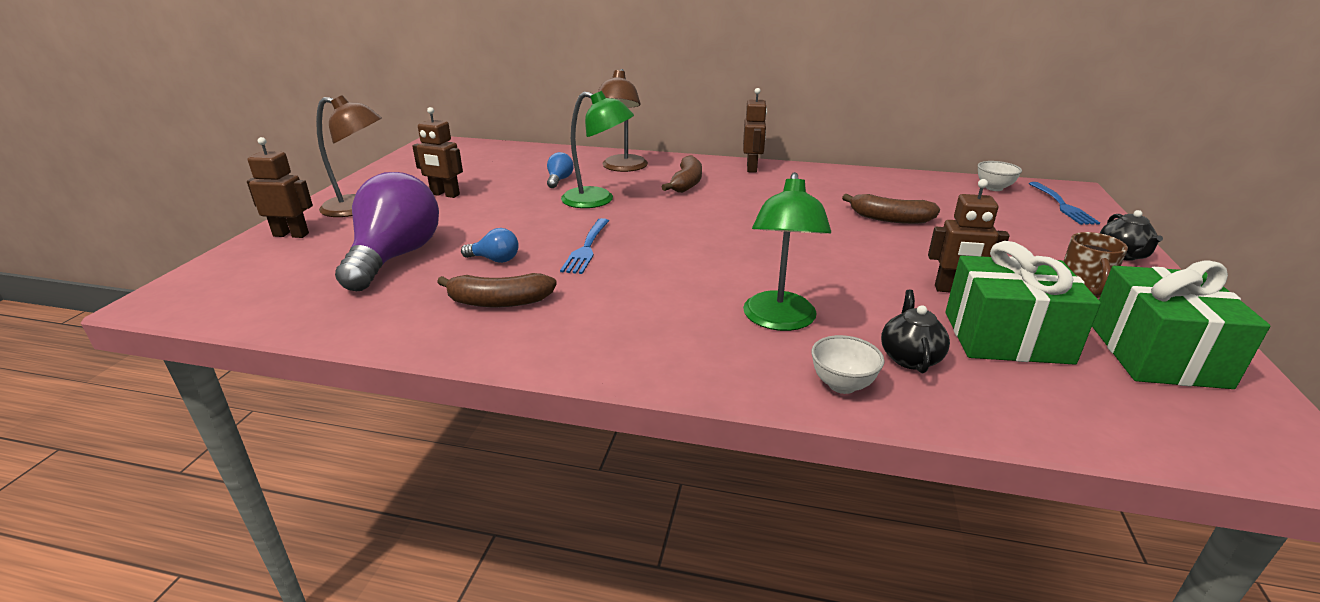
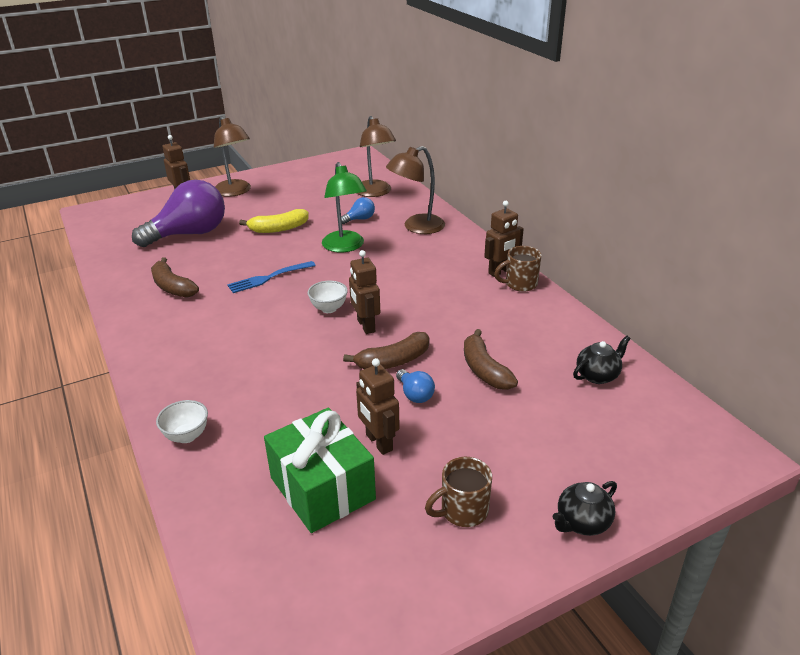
camera: 50 degrees right, 5 degrees up
brown robot [412,107,463,198] -> brown robot moved to [349,250,380,334]
blue light bulb [461,228,519,263] -> blue light bulb moved to [396,369,435,403]
brown banana [662,155,702,193] -> brown banana moved to [343,332,430,369]
green lamp [743,172,831,331] -> none
black teapot [881,290,950,373] -> black teapot moved to [573,335,631,384]
white bowl [977,161,1022,191] -> white bowl moved to [308,281,348,313]
blue fork [1028,182,1100,225] -> none
green gift [1092,260,1270,389] -> none
none -> yellow banana [239,209,309,233]
none -> brown lamp [357,116,396,197]
none -> brown mug [494,246,542,292]

